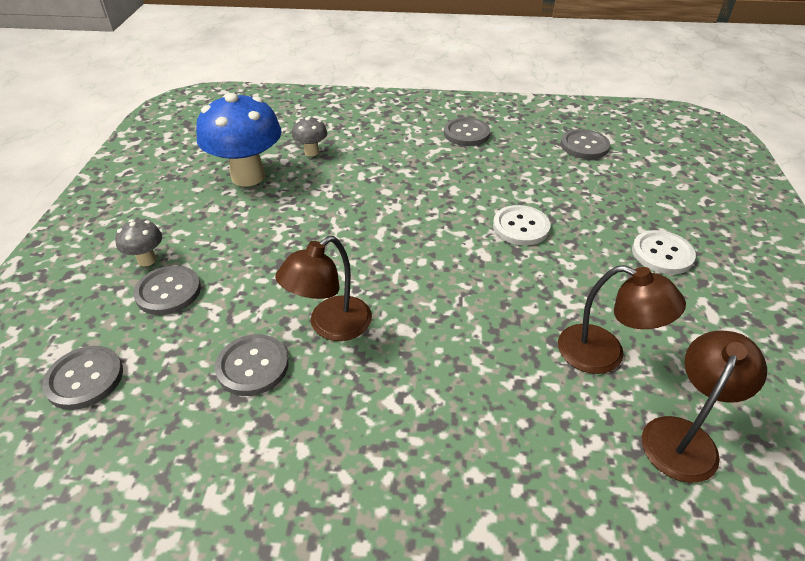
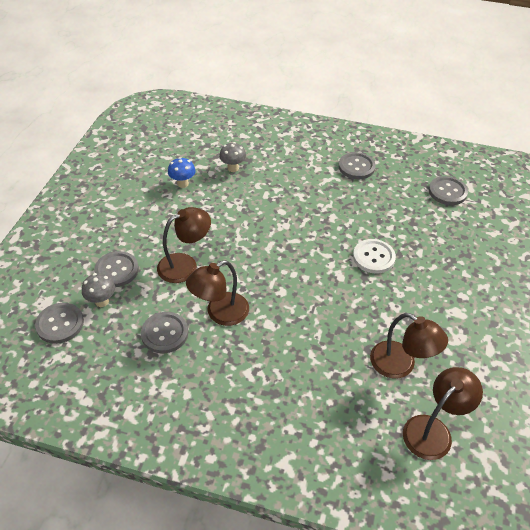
camera: 10 degrees right, 5 degrees up
grey mushroom [115,219,162,266] -> grey mushroom moved to [82,273,115,307]
blue mushroom [196,93,281,186] -> blue mushroom [168,157,195,188], size x0.46
white button [632,230,696,275] -> none
none -> brown lamp [157,207,211,283]

